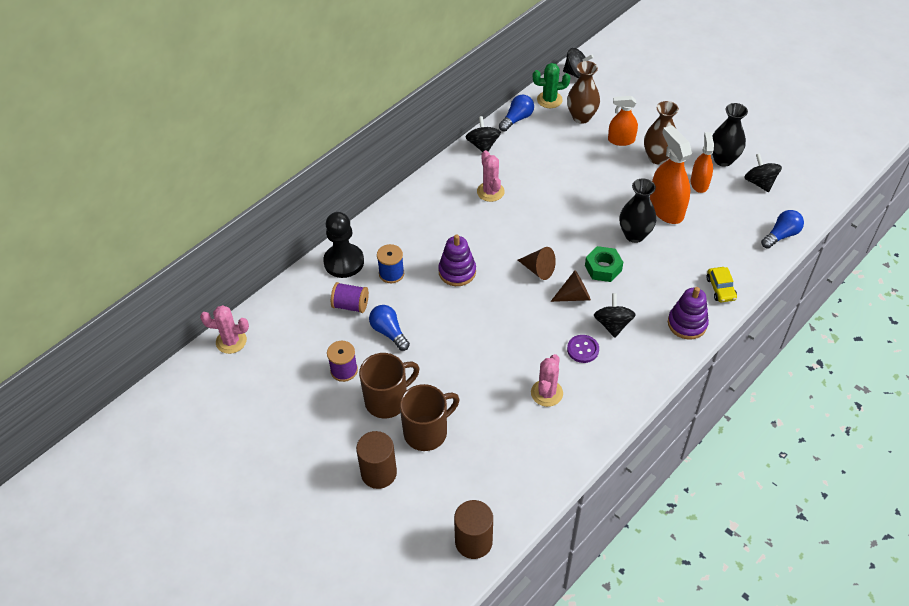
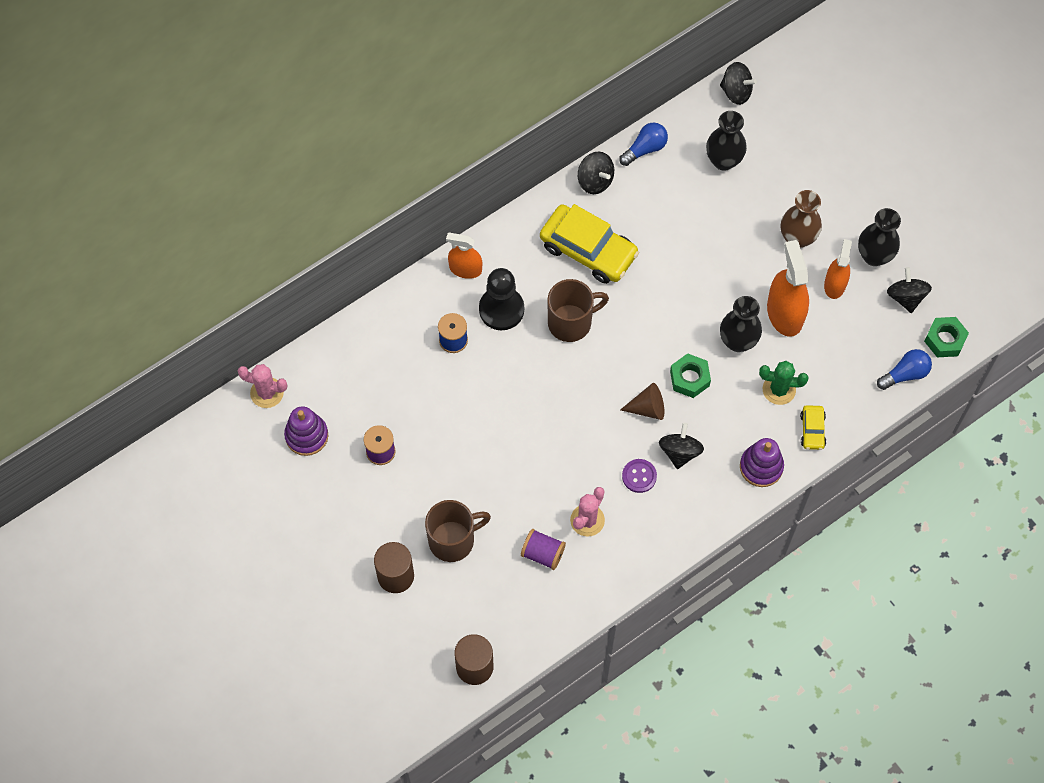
camera: 10 degrees right, 15 degrees up
black pawn [323,212,364,278] -> black pawn moved to [479,268,524,330]
purple spool [331,282,369,313] -> purple spool moved to [521,529,566,570]
brown mug [359,353,420,418] -> brown mug moved to [548,279,609,342]
blue light bulb [369,305,410,351] -> none
purple stacking toy [438,234,476,286] -> purple stacking toy moved to [284,406,328,456]
black spinning top [466,116,501,152] -> black spinning top turned 135 degrees clockwise [578,152,614,194]
pink cactus [477,150,505,202] -> yellow car [540,204,639,284]
brown cone [518,247,556,280] -> none
green cactus [533,63,570,108] -> green cactus moved to [759,361,808,405]
brown vase [567,61,600,124] -> black vase [706,111,747,171]
orange spray bottle [608,96,638,146] -> orange spray bottle moved to [446,233,482,279]
none -> green nut [924,317,969,357]

